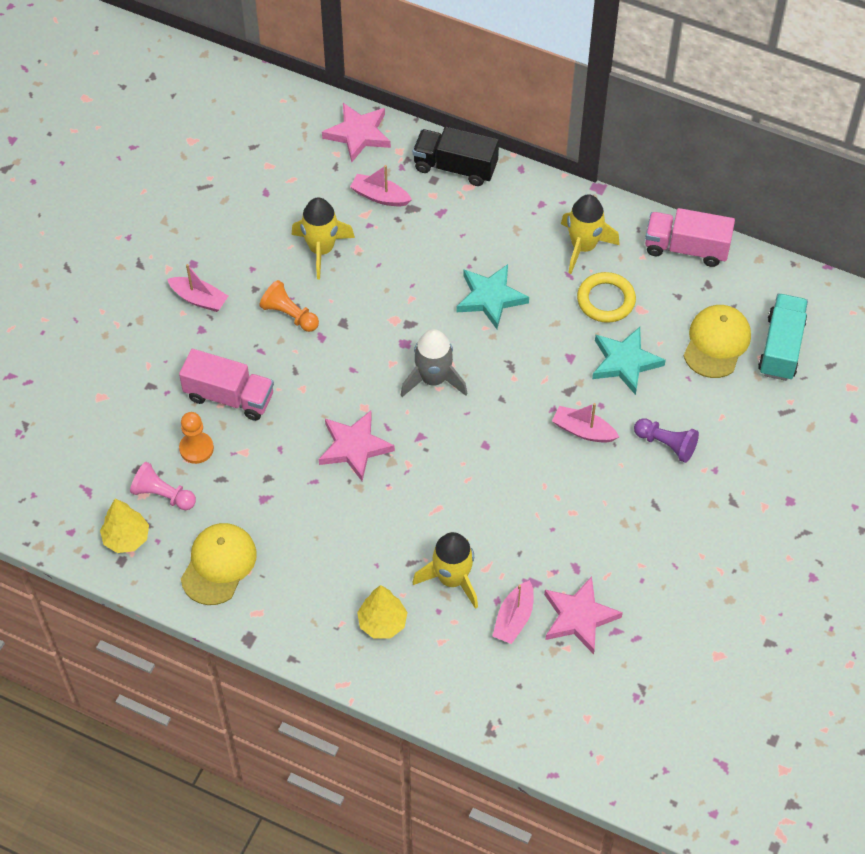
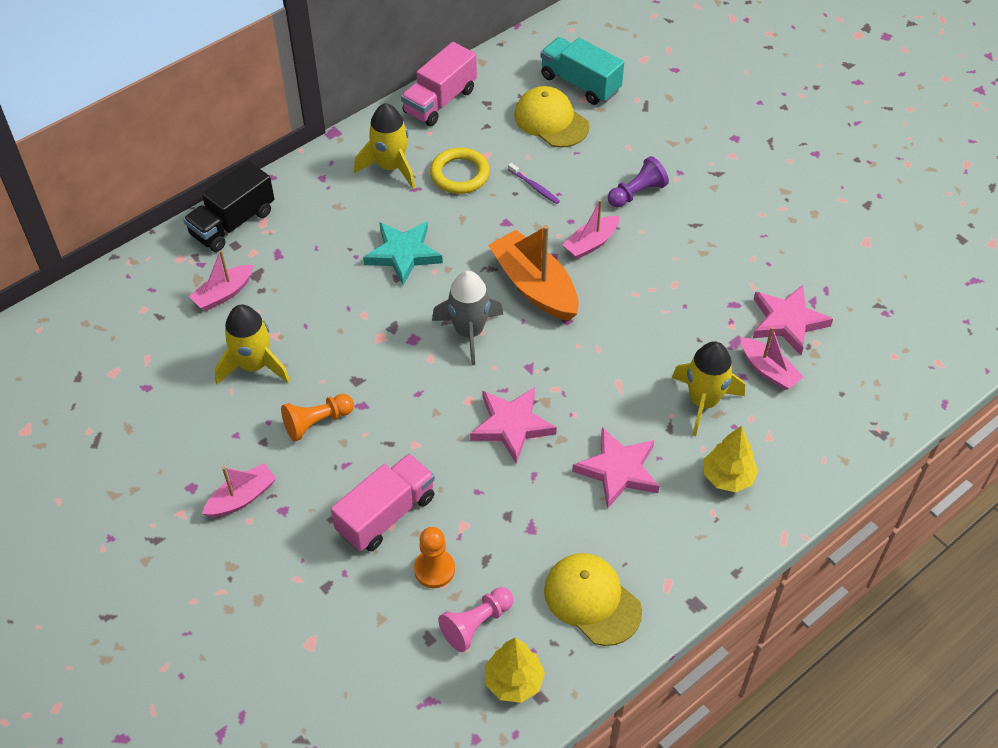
camera: 65 degrees left, 5 degrees down
pink star [322,103,391,162] -> pink star moved to [572,427,660,509]
turquoise star [592,327,666,395] -> purple toothbrush [508,163,560,204]
none -> orange boat [488,225,579,321]

